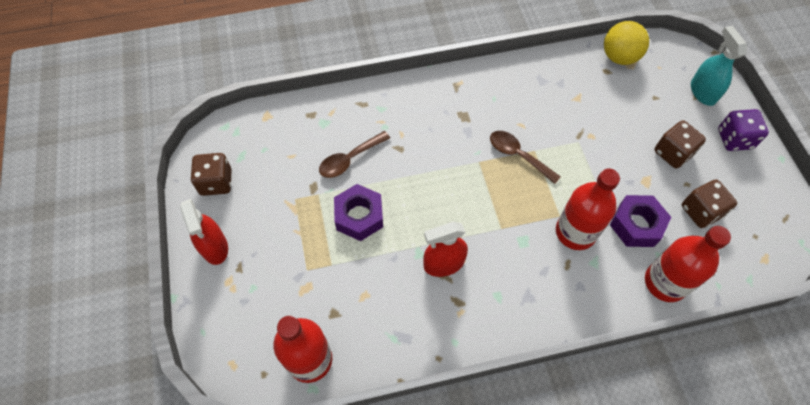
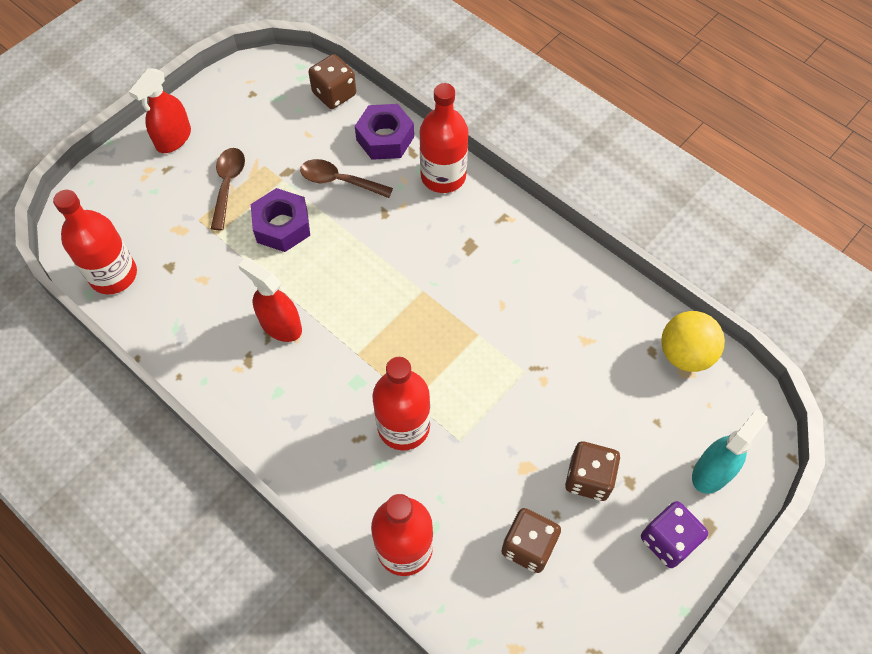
camera: 55 degrees right, 0 degrees up
brown dice [191,153,232,196] -> brown dice moved to [308,54,356,109]
brown spoon [490,131,561,184] -> brown spoon moved to [211,148,245,230]
purple nut [610,195,671,247] -> purple nut moved to [355,104,414,160]
none -> red bottle [420,83,468,193]

